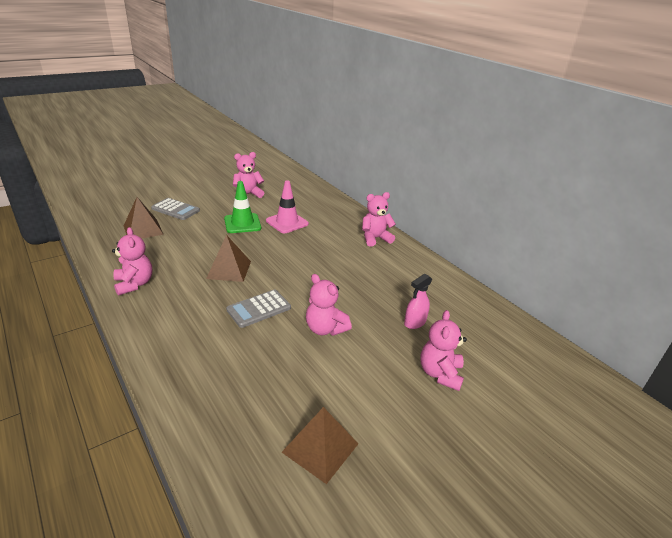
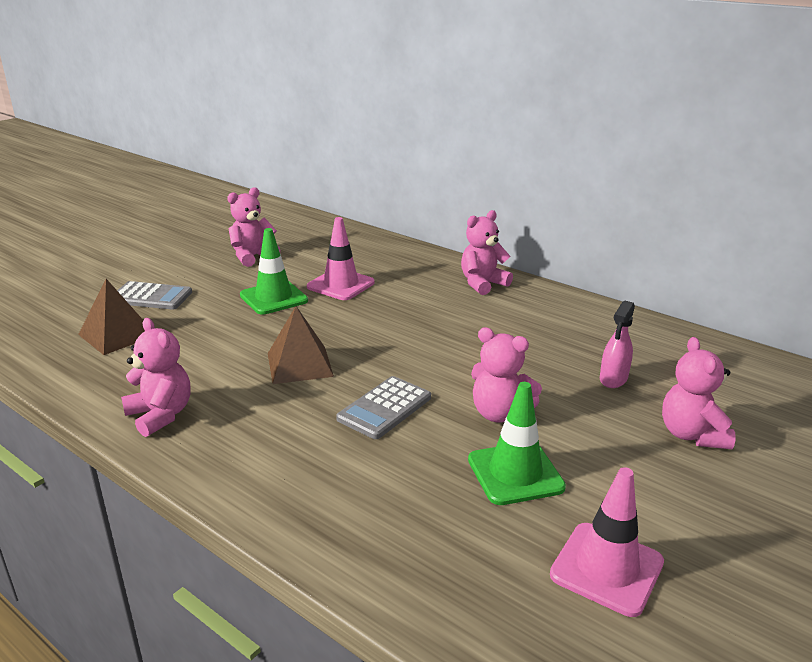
camera: 15 degrees left, 5 degrees down
brown pyramid [282,407,358,484] -> pink traffic cone [550,467,664,617]
none -> green traffic cone [468,382,566,505]

